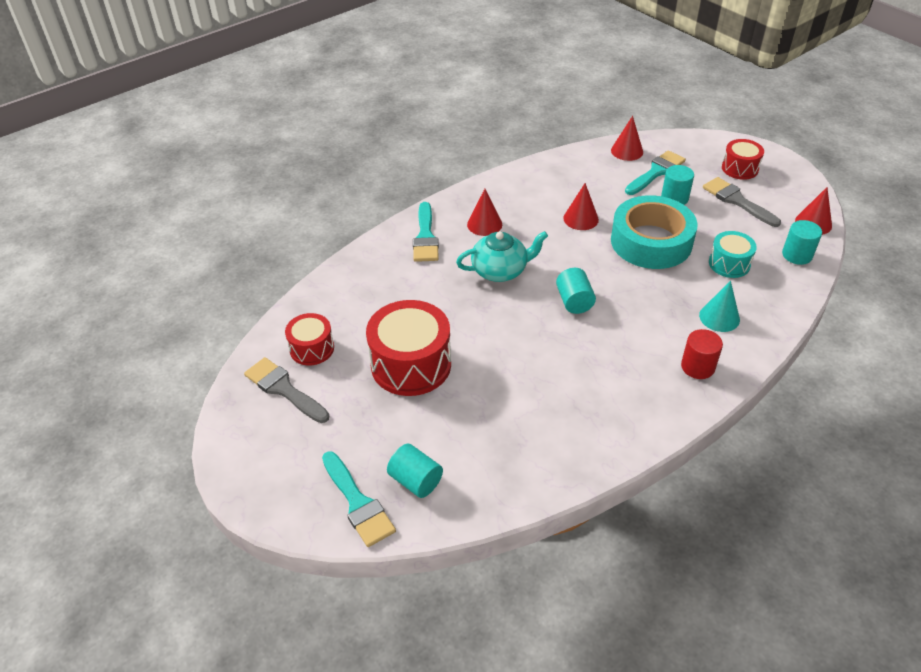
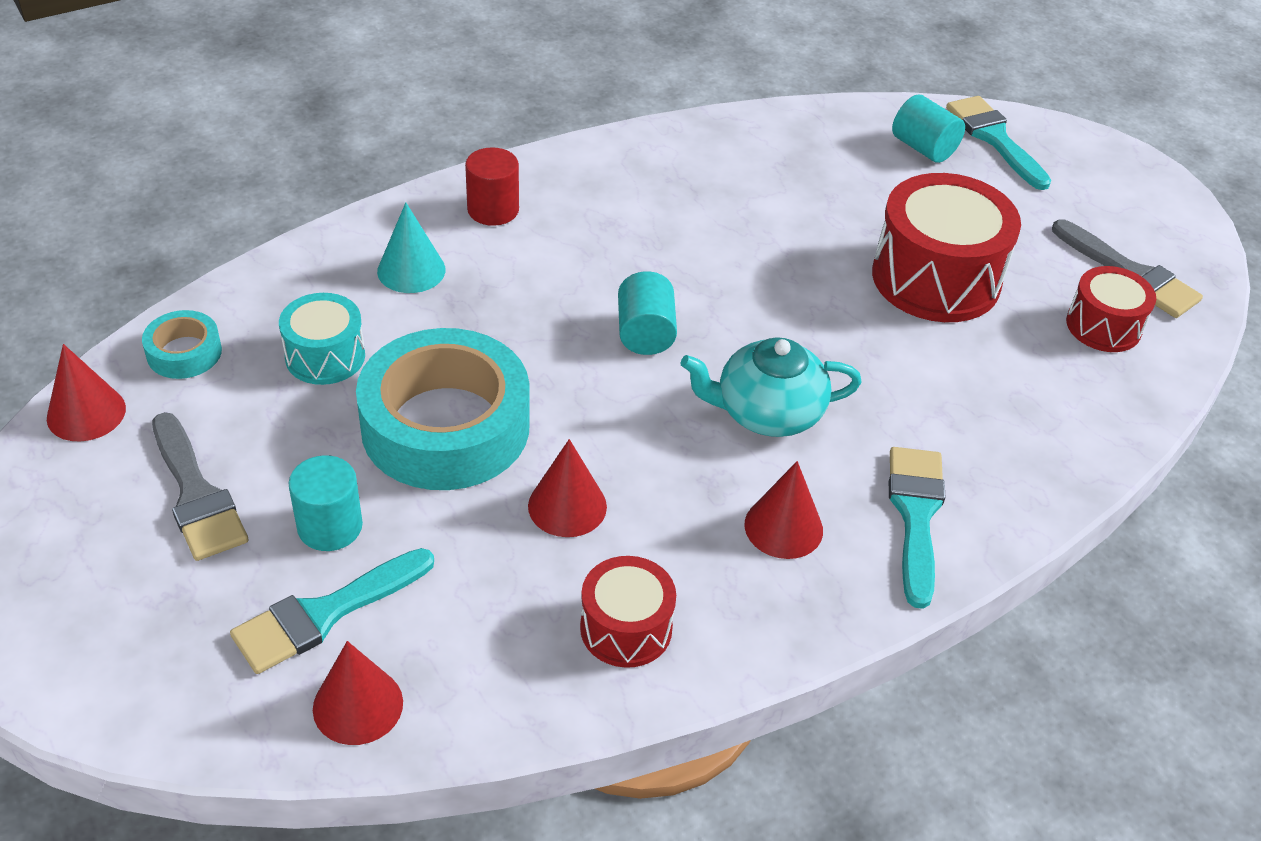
camera: 175 degrees left, 0 degrees up
red drum [722,139,764,180] -> red drum moved to [580,556,676,668]
turquoise cylinder [782,220,822,265] -> turquoise tape [142,310,222,379]

